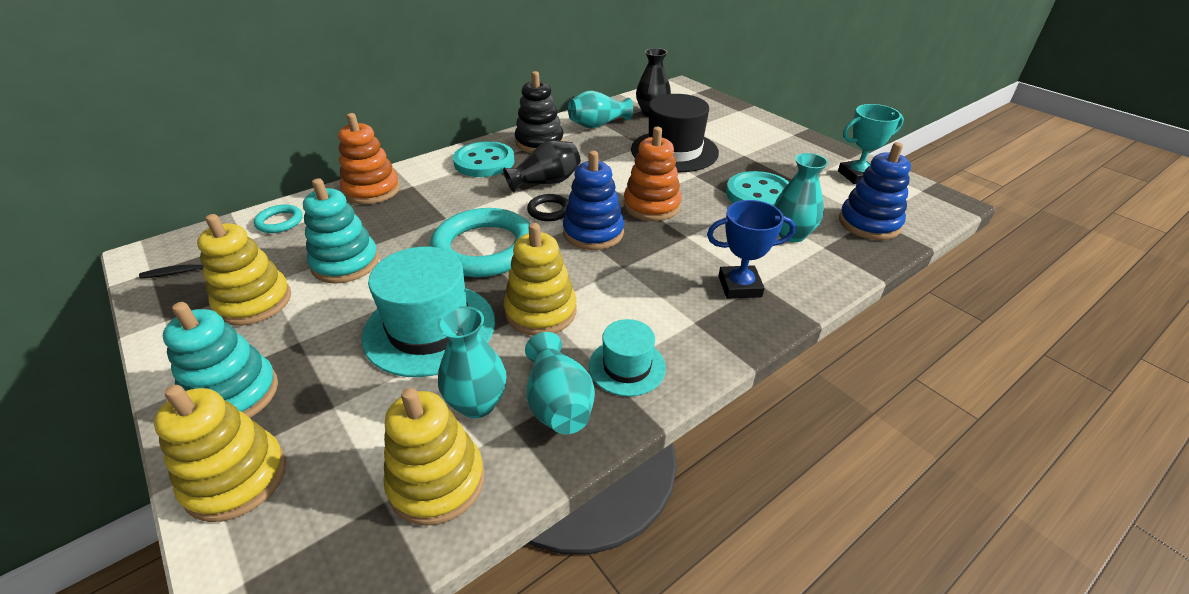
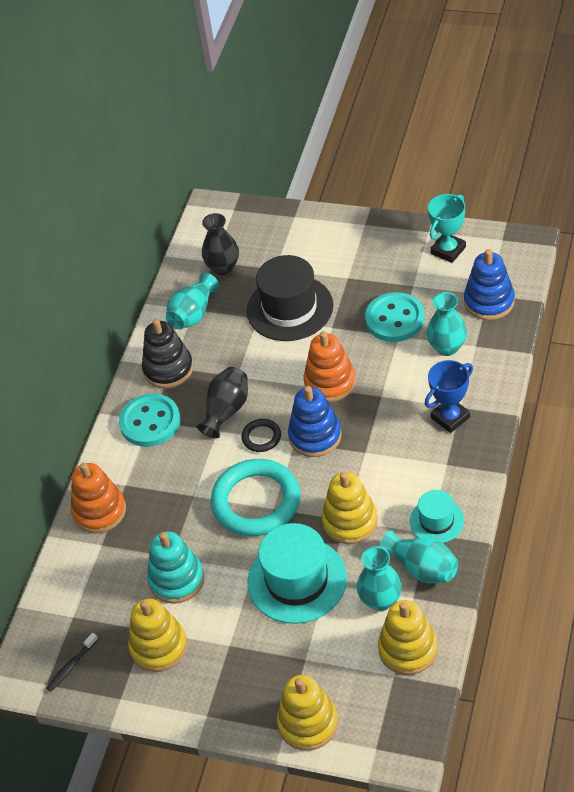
camera: 30 degrees left, 10 degrees up
turquoise stacking toy [163,302,278,418] -> none
turquoise ring [254,204,303,233] -> none

